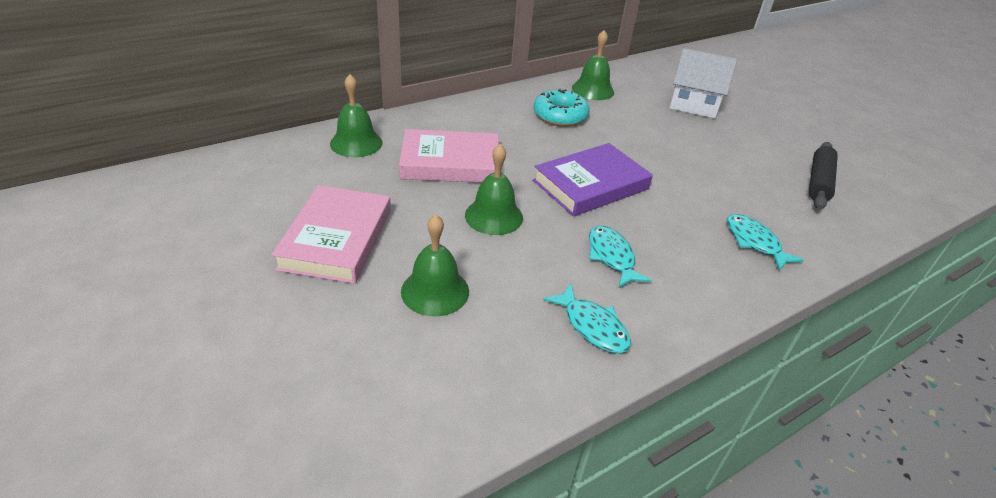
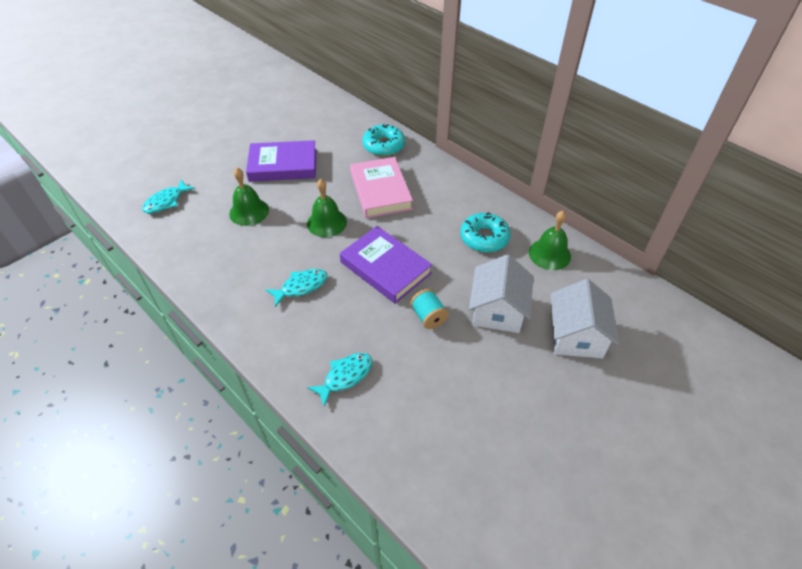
camera: 80 degrees right, 10 degrees up
pink book [272,185,391,284] -> purple book [246,140,316,182]
green bell [330,74,383,157] -> turquoise donut [362,124,405,156]
turquoise fish [543,284,631,353] -> turquoise fish moved to [142,179,195,214]
black rolling pin [809,142,838,210] -> none
none -> turquoise spool [410,289,449,329]
none -> white house [469,254,534,333]

